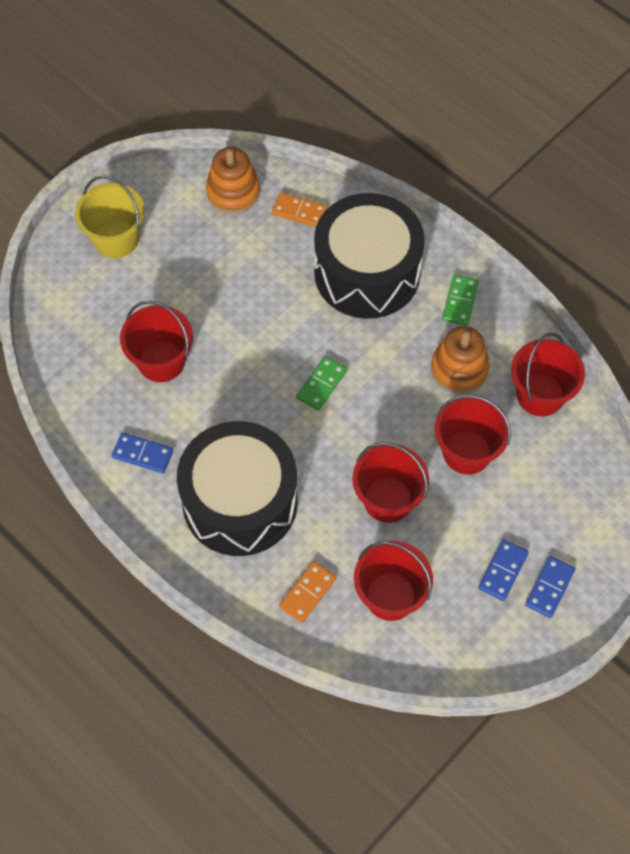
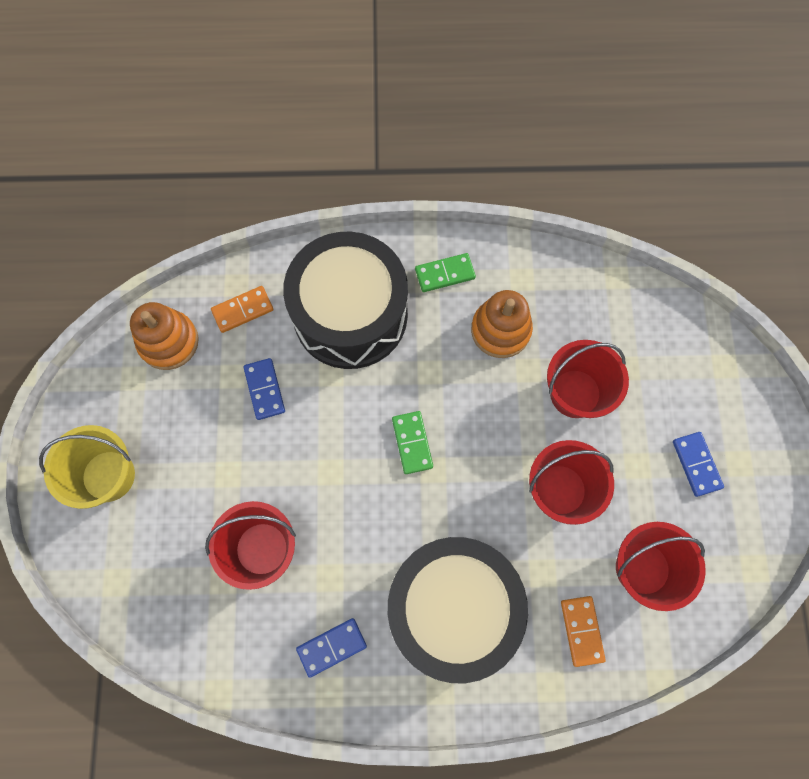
camera: 45 degrees left, 10 degrees up
green domino [442,275,479,326] -> green domino turned 75 degrees counterclockwise [415,253,476,292]
red bucket [511,333,585,416] -> none
blue domino [525,556,575,618] -> blue domino moved to [243,358,285,420]

